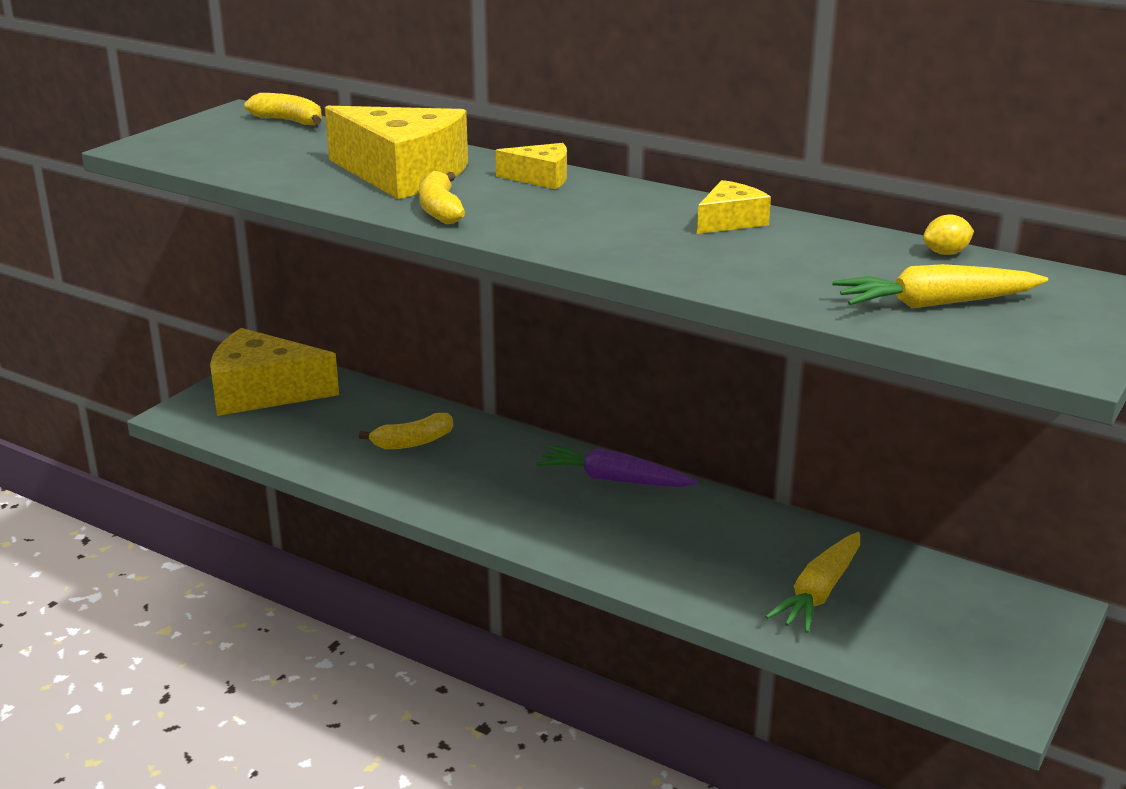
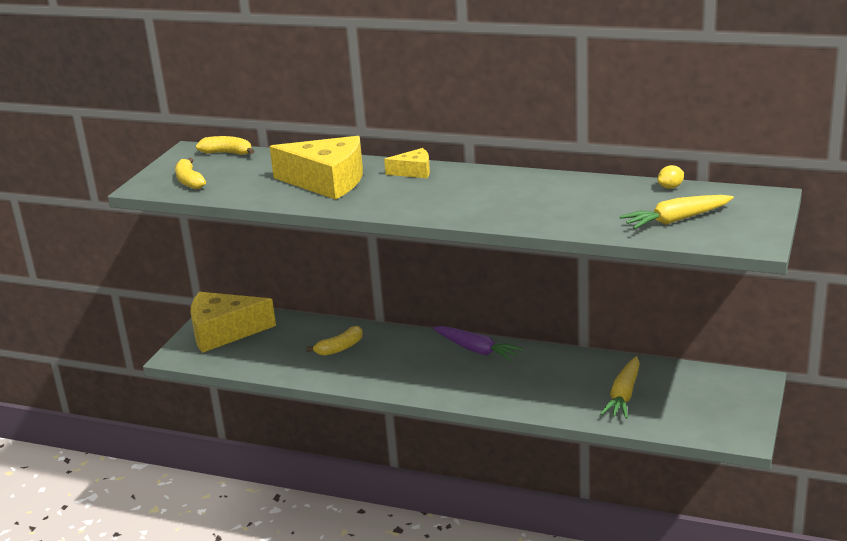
camera: 10 degrees left, 0 degrees up
yellow banana [419,171,465,224] -> yellow banana moved to [175,158,206,189]
purple carrot [536,445,698,487] -> purple carrot turned 150 degrees counterclockwise [433,326,524,361]
yellow cheese [697,180,771,234] -> none

